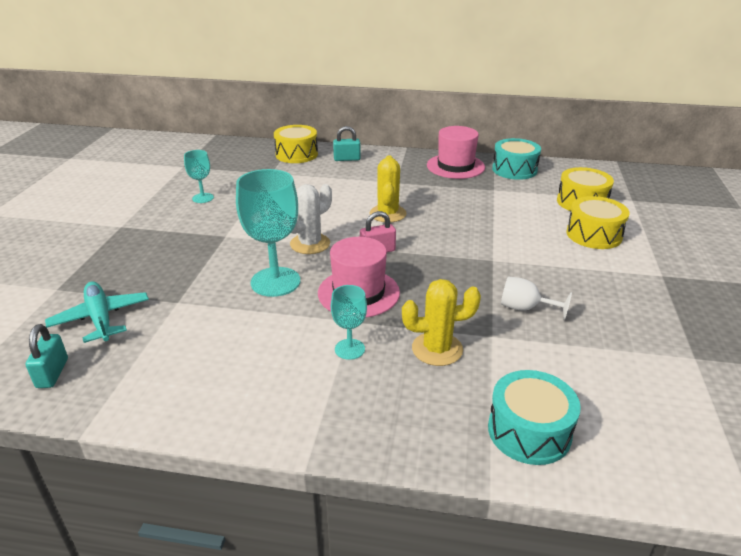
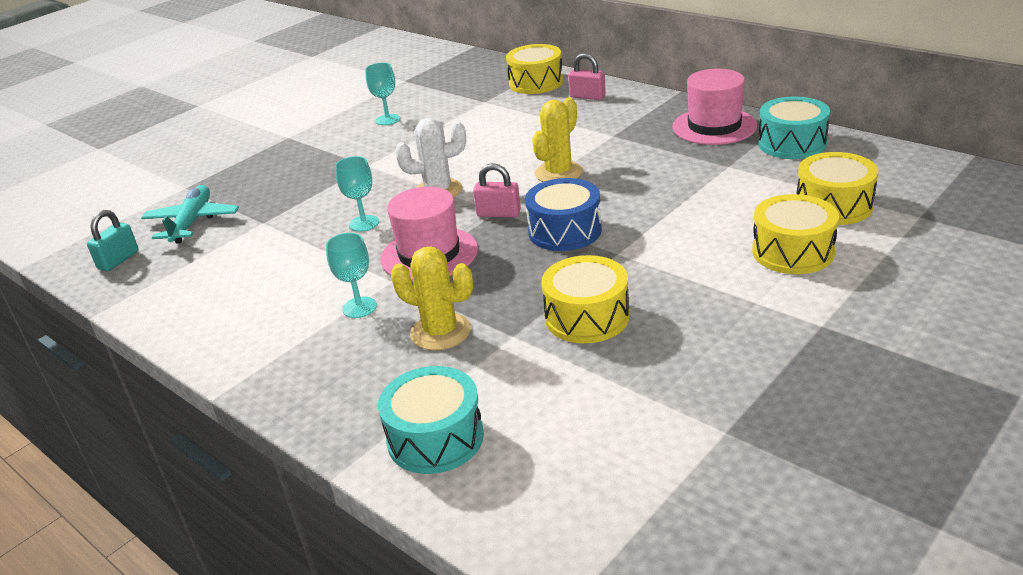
camera: 35 degrees right, 0 degrees up
turquoise goblet [236,169,300,297] -> turquoise goblet [335,156,379,232], size x0.53
turquoise padlock [333,126,361,161] -> pink padlock [568,53,606,100]
white goblet [501,277,572,320] -> yellow drum [541,255,629,343]
none -> blue drum [525,178,602,251]

